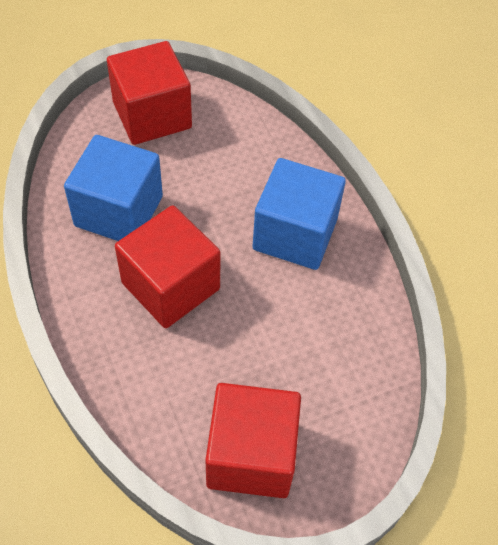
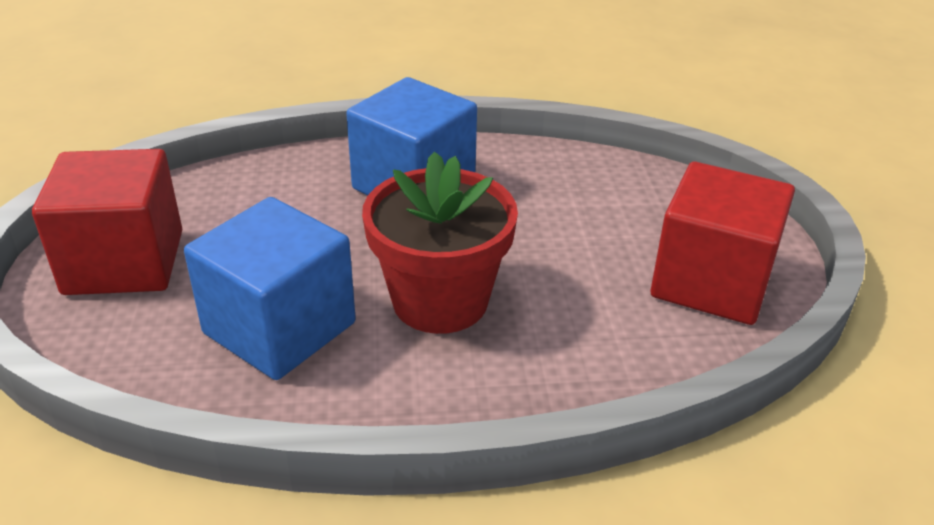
camera: 70 degrees left, 20 degrees down
red cube [115,205,221,328] -> red flower pot [362,151,518,334]

